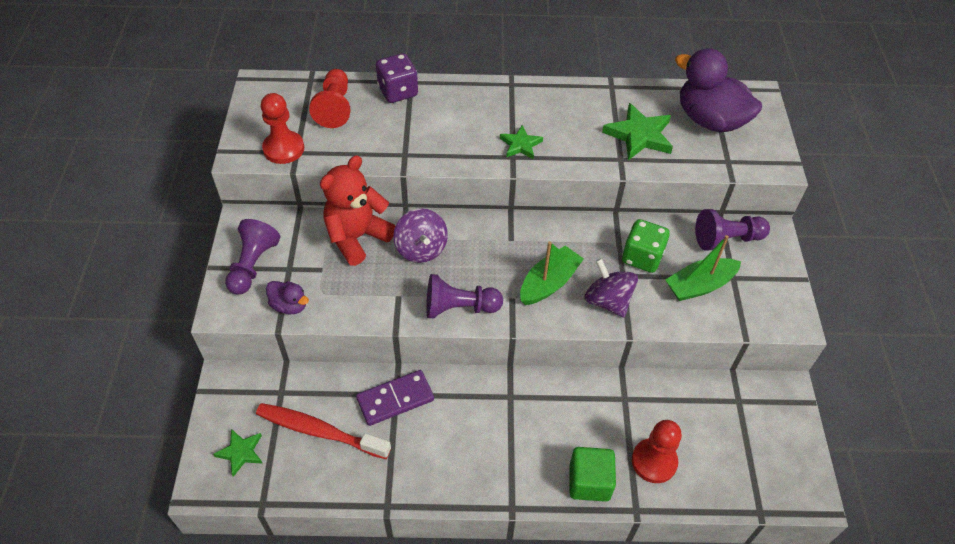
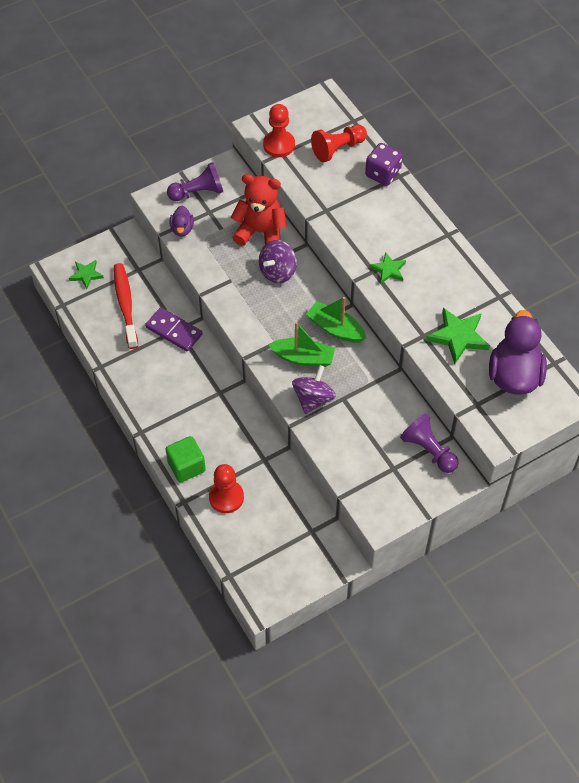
camera: 60 degrees right, 5 degrees up
purple pawn [426,274,503,319] -> none
green dice [622,219,670,273] -> none
green boat [665,235,741,301] -> green boat moved to [306,297,366,343]

